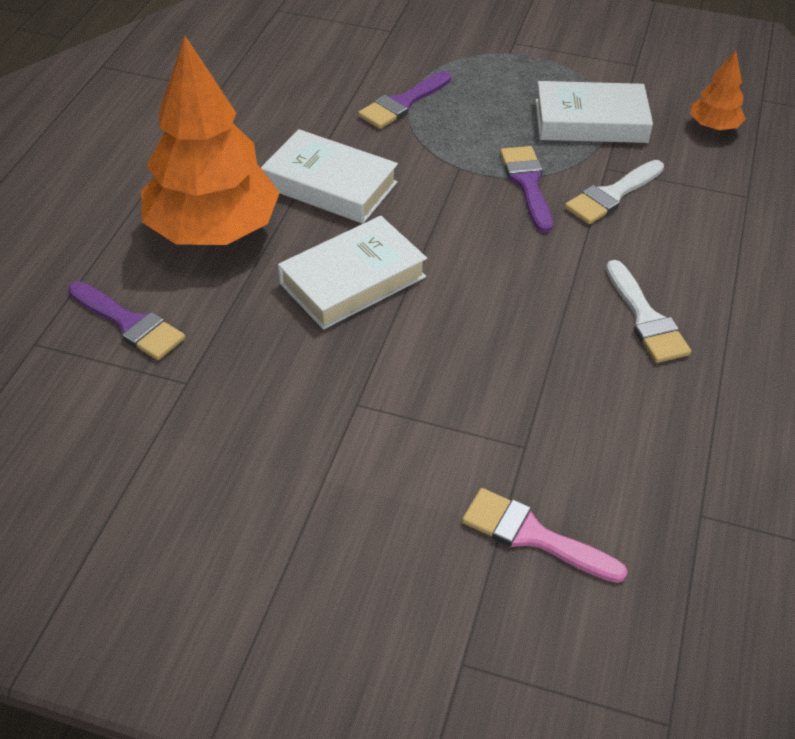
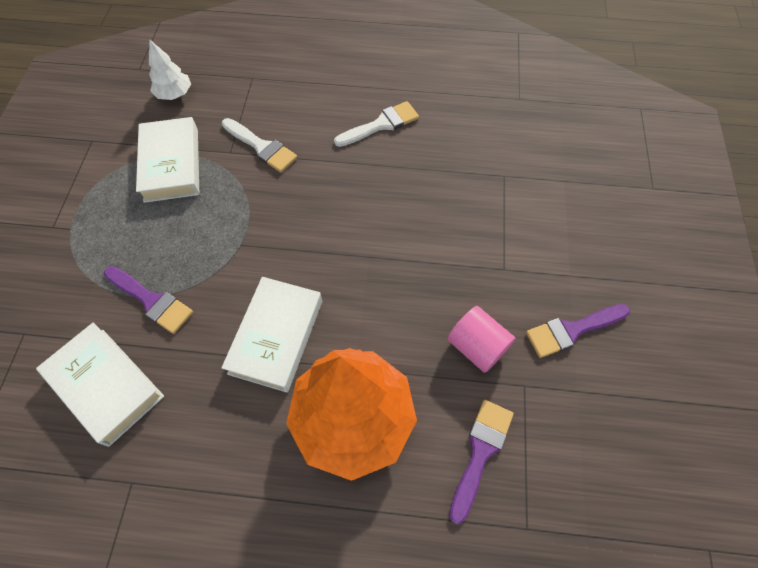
camera: 100 degrees left, 15 degrees up
white book [278,216,427,330] -> white book moved to [36,323,164,446]
pink brush [462,488,628,583] -> none
purple brush [500,146,553,233] -> purple brush moved to [526,304,630,358]
orange tree [690,50,746,131] -> white tree [149,39,191,100]
none -> pink cylinder [447,306,516,373]

